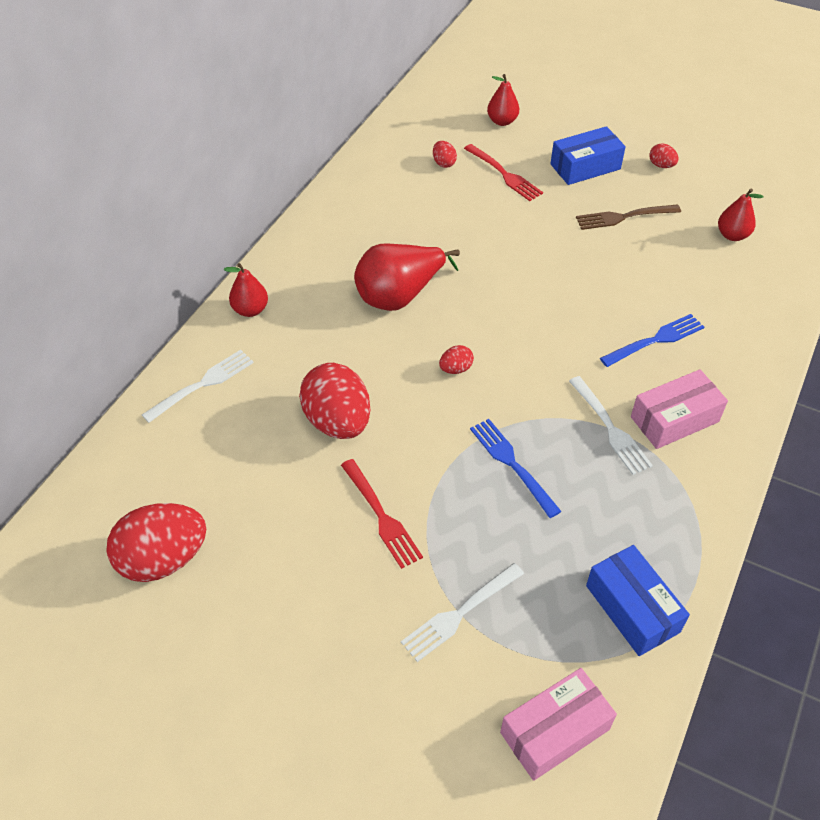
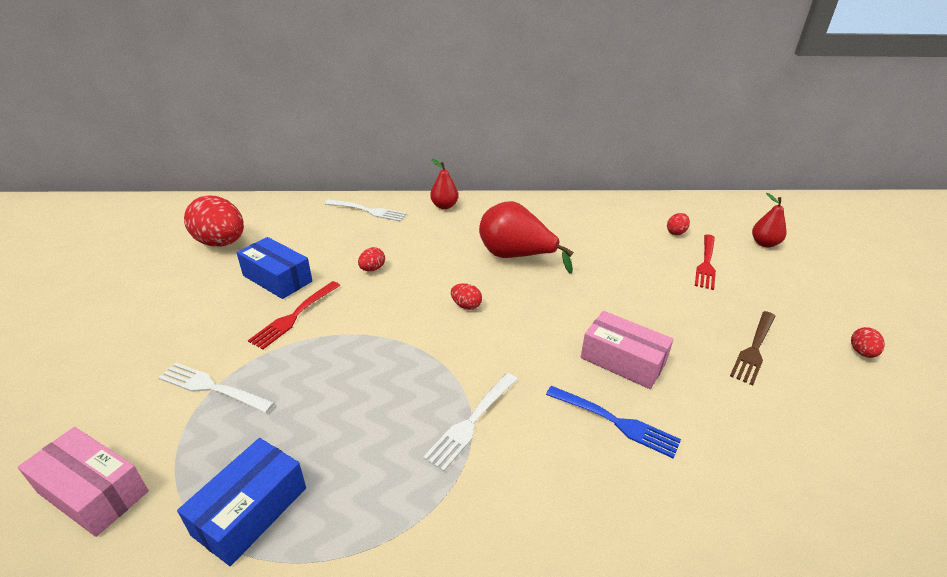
camera: 60 degrees right, 15 degrees down
red egg [299,363,370,439] -> red egg [358,247,385,271], size x0.44
blue fork [470,419,562,518] -> none
blue box [550,126,626,185] -> blue box moved to [237,237,312,299]
brown fork [576,204,681,230] -> brown fork turned 105 degrees counterclockwise [730,311,776,386]
pink box [631,369,728,449] -> pink box moved to [581,311,674,389]
red pear [718,189,764,241] -> none

